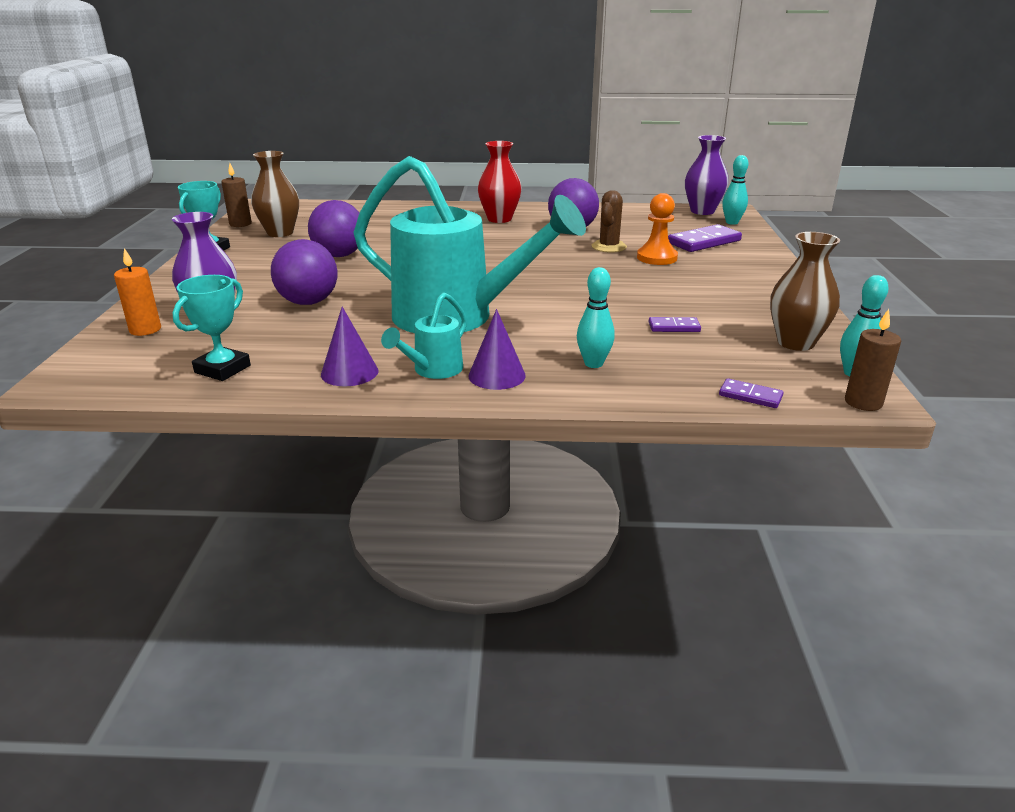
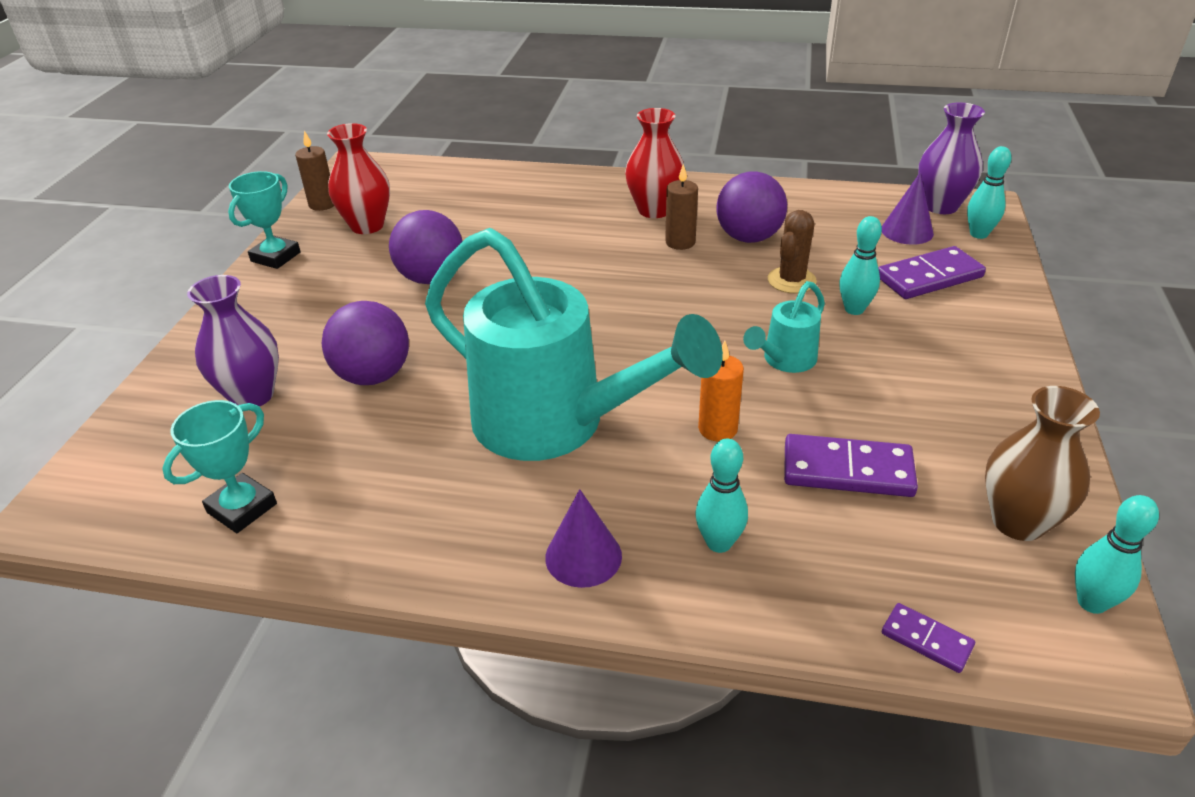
camera: 10 degrees right, 10 degrees up
orange candle [114,248,161,336] -> orange candle moved to [698,341,744,442]
brown vase [251,151,299,237] -> red vase [327,123,390,234]
purple cone [321,307,378,386] -> purple cone moved to [882,173,934,245]
turquoise watering can [381,292,467,379] -> turquoise watering can moved to [743,281,825,373]
orange pawn [637,193,678,265] -> turquoise bowling pin [839,216,882,315]
purple domino [649,317,701,332] -> purple domino [784,434,918,497], size x1.86
brown candle [845,309,901,411] -> brown candle moved to [665,164,698,250]

